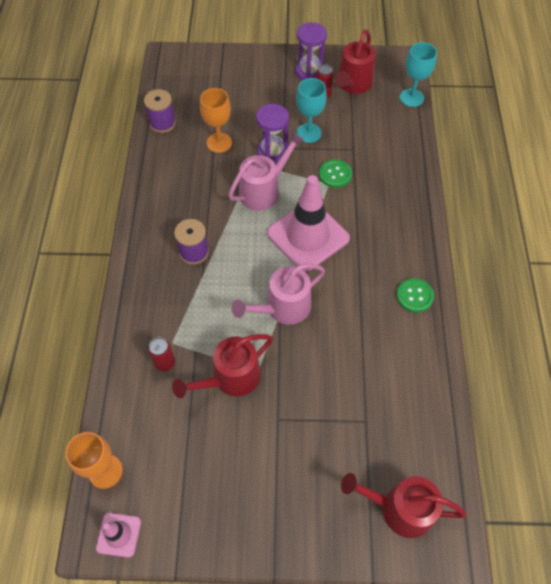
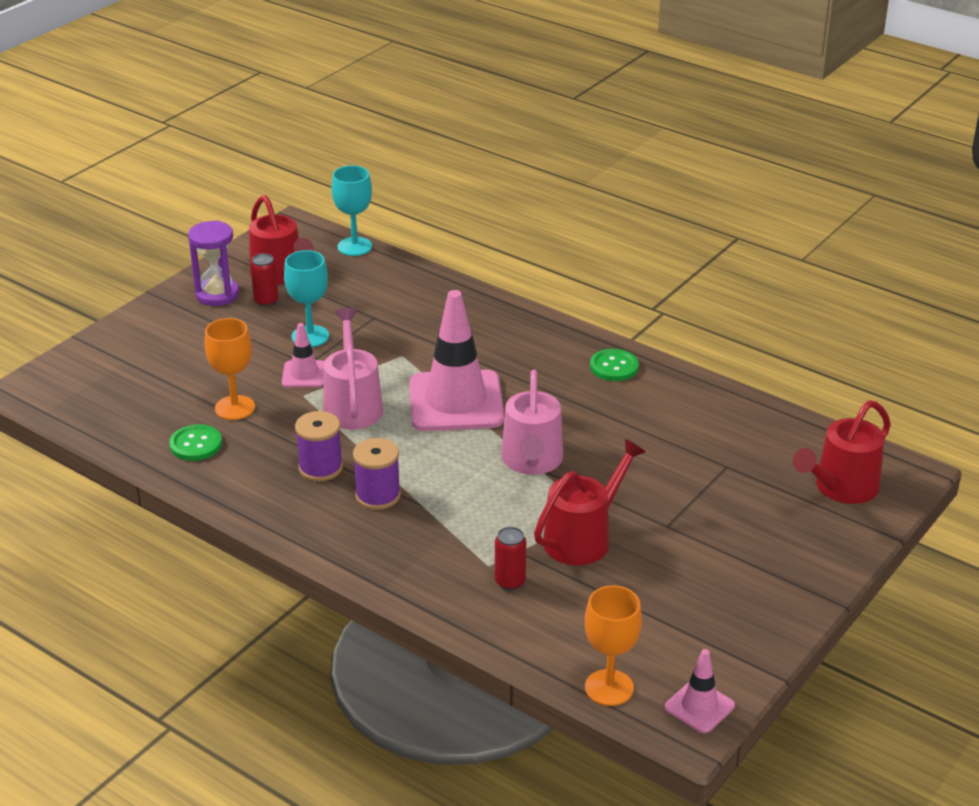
camera: 55 degrees left, 25 degrees down
purple spool [144,89,176,133] -> purple spool moved to [295,411,343,481]
red watering can [172,334,273,398] -> red watering can turned 135 degrees counterclockwise [534,439,646,565]
purple hourglass [256,104,289,164] -> pink traffic cone [282,323,325,387]
green button [319,159,352,188] -> green button moved to [169,424,222,461]

